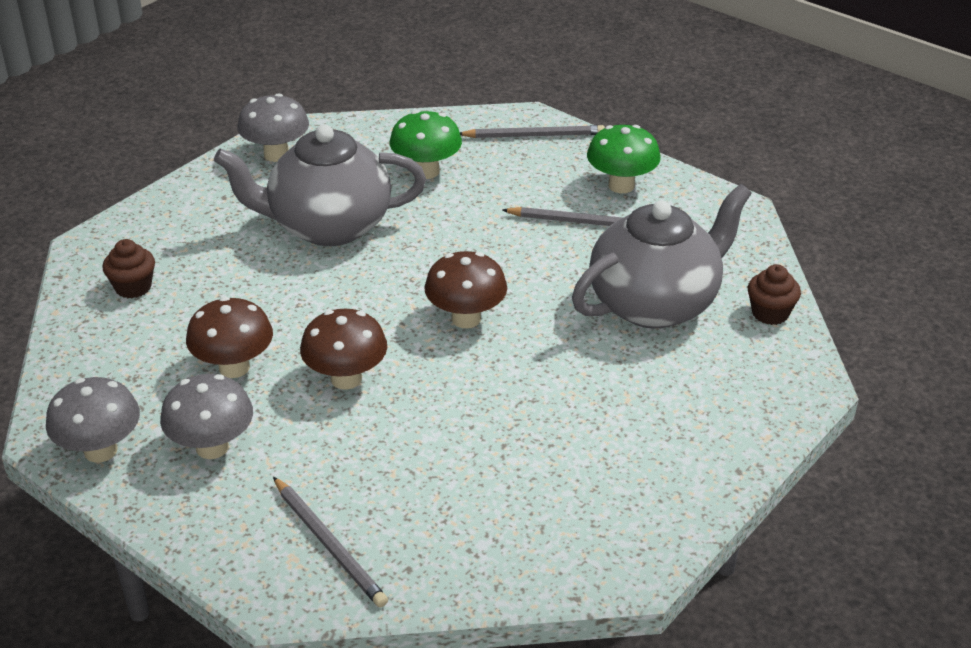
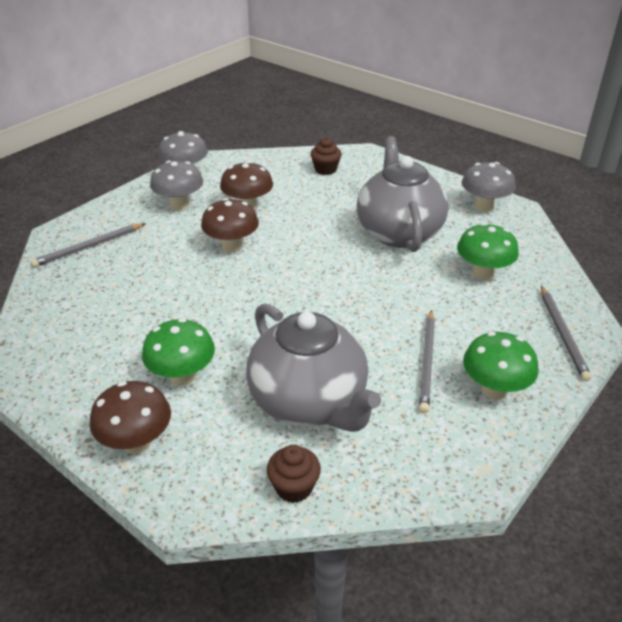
camera: 90 degrees right, 0 degrees up
brown mushroom [424,251,507,328] -> brown mushroom moved to [90,381,171,454]
none -> green mushroom [142,318,215,386]

